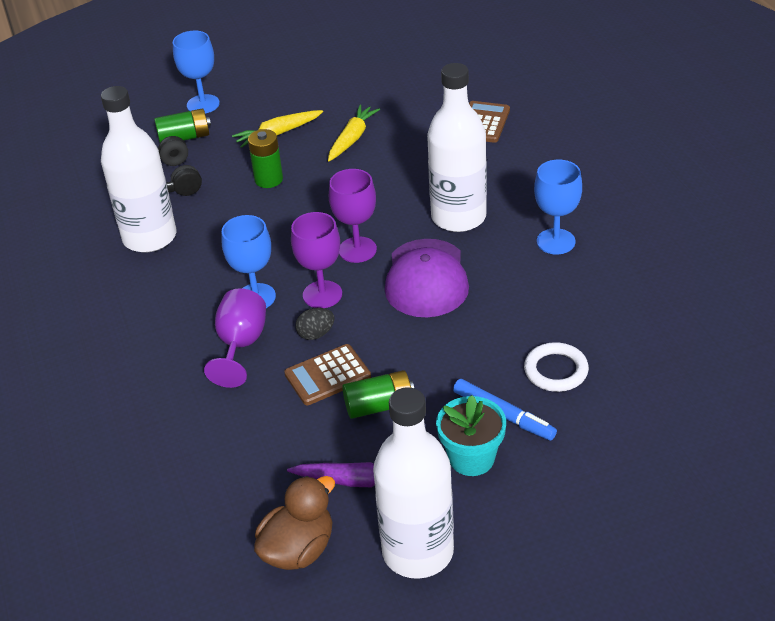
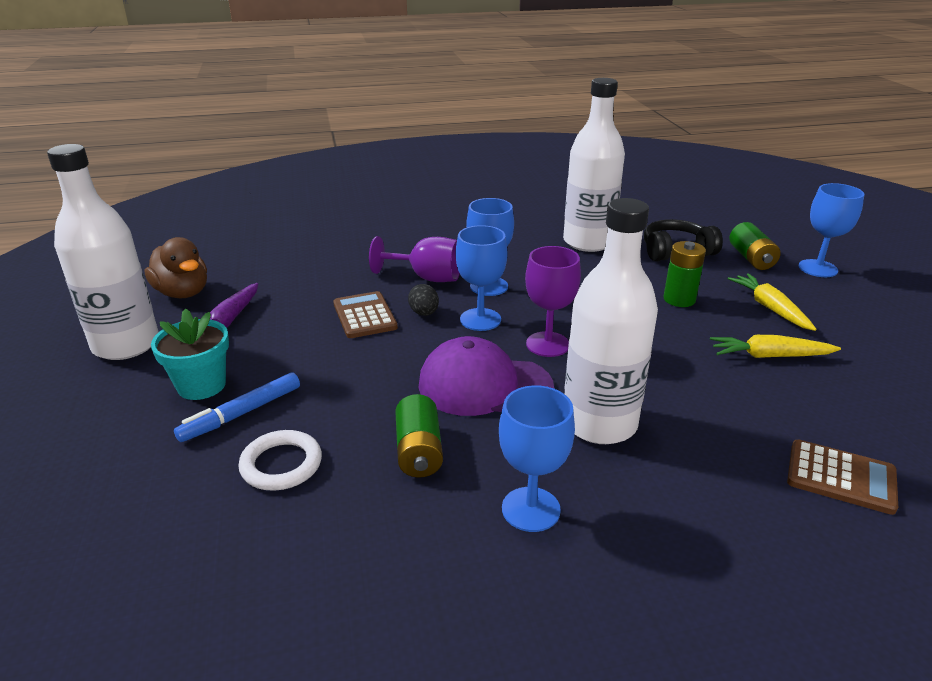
camera: 95 degrees right, 10 degrees down
purple goblet [291,212,342,308] -> blue goblet [456,225,507,331]
yellow carrot [328,105,380,161] -> yellow carrot turned 150 degrees clockwise [710,335,841,358]
green battery [342,370,414,419] -> green battery moved to [395,394,443,478]

